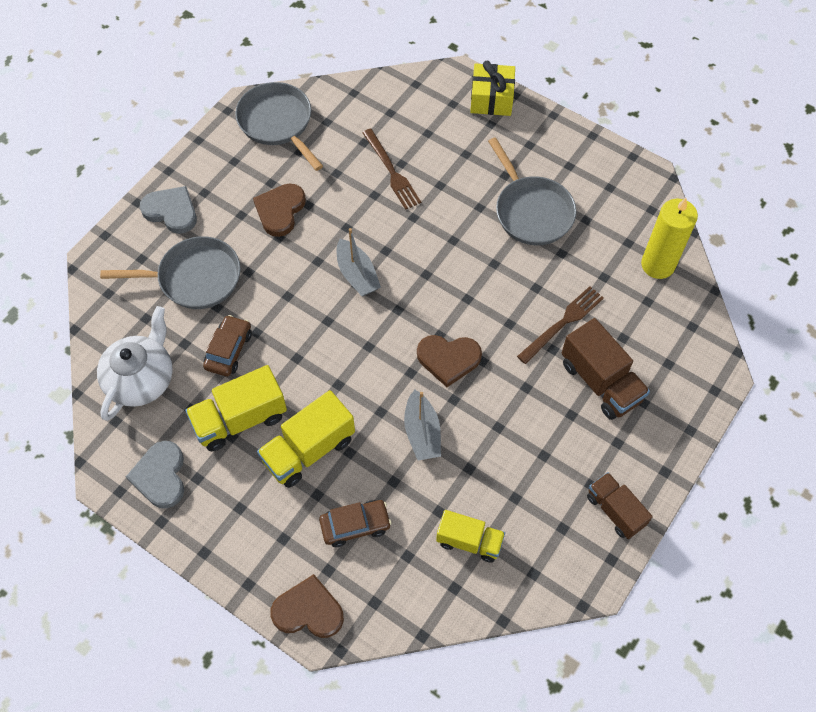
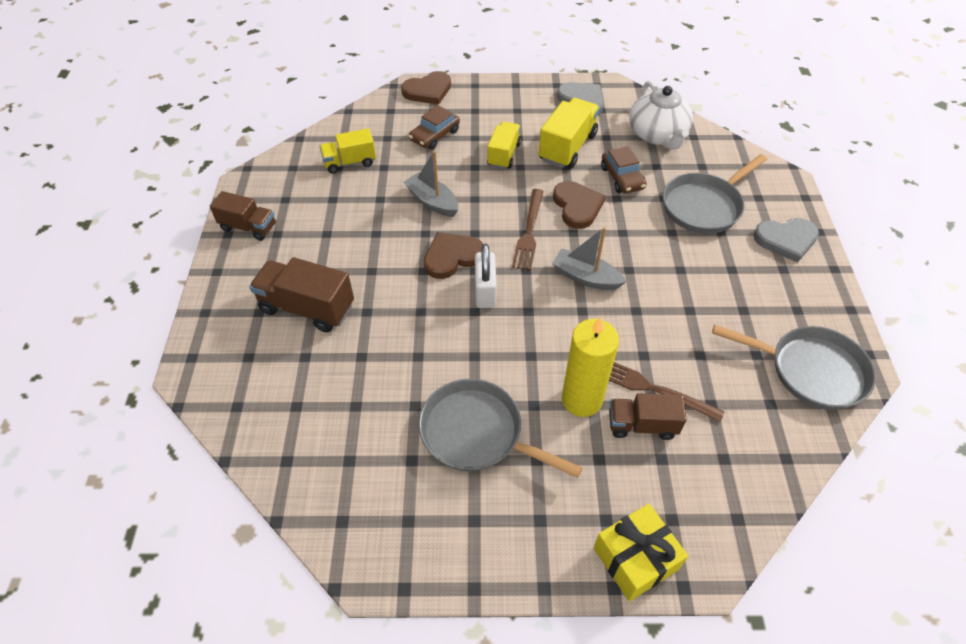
camera: 145 degrees right, 10 degrees down
brown heart [253,184,306,237] -> brown heart moved to [553,181,606,229]
yellow truck [257,390,355,488] -> yellow truck [487,121,521,169], size x0.66
brown fork [517,286,604,364] -> brown fork moved to [512,189,543,270]
yellow candle [641,198,698,279] -> yellow candle moved to [562,316,619,417]
none -> white padlock [475,244,497,308]
none -> brown truck [609,393,687,440]

